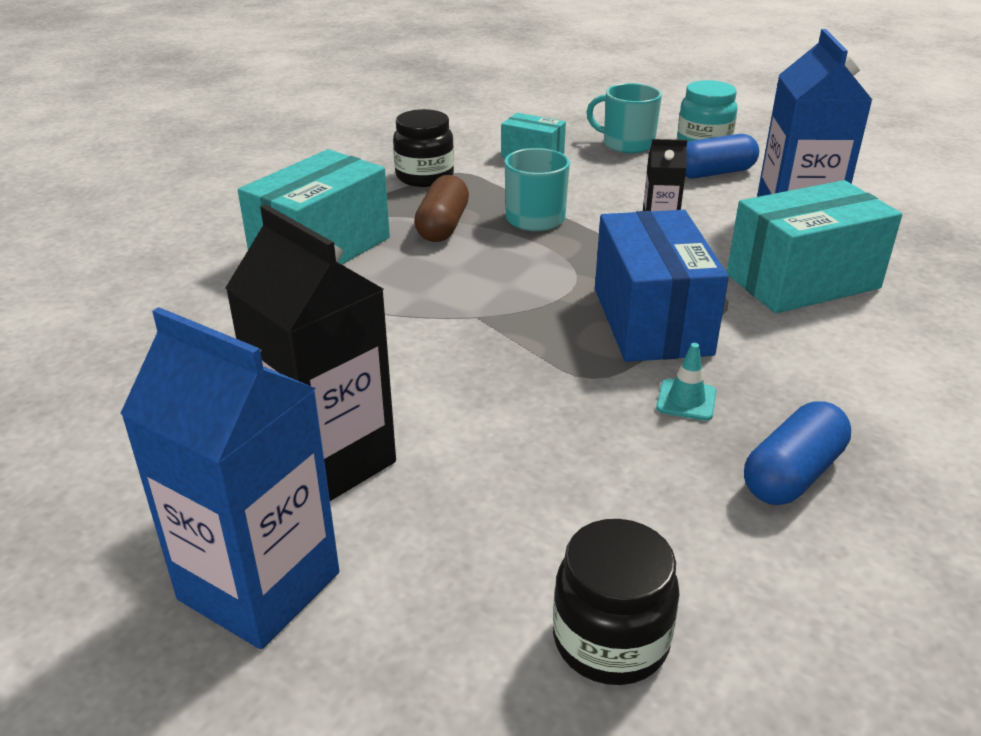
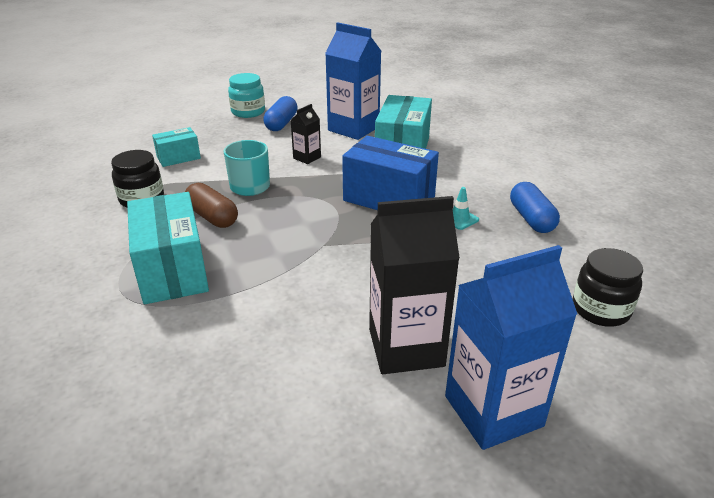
camera: 55 degrees left, 0 degrees up
turquoise mug [586,83,662,153] -> none

